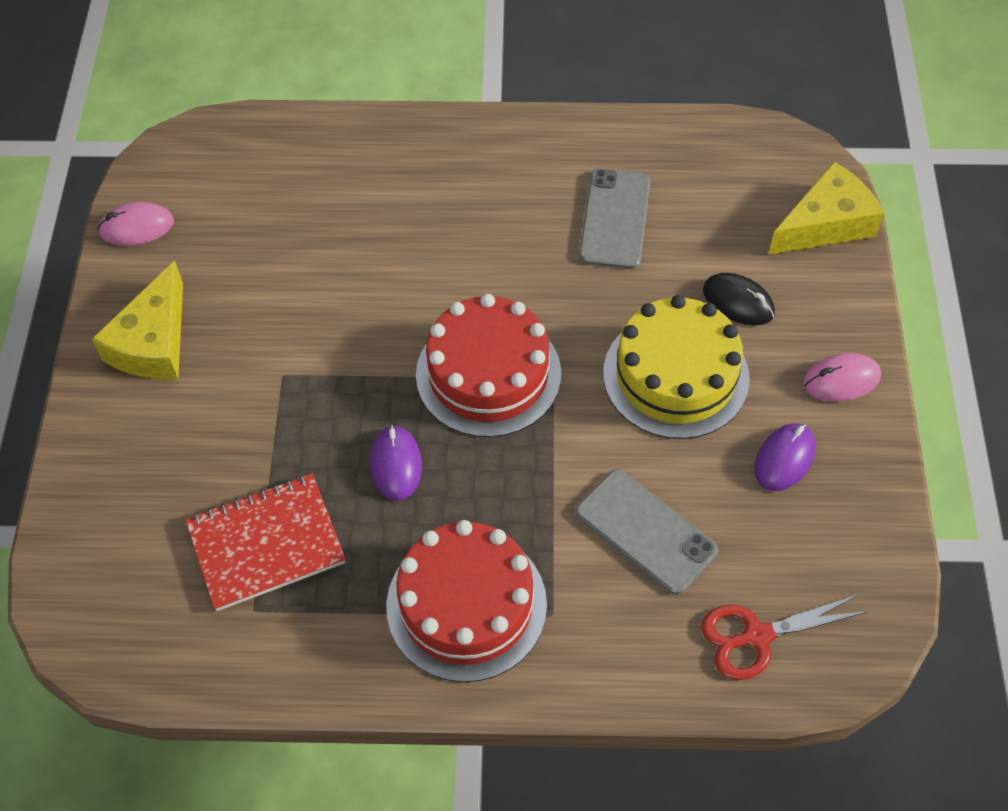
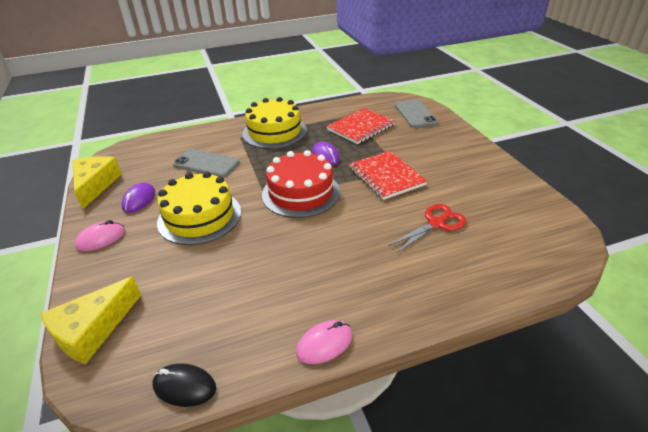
camera: 160 degrees right, 20 degrees down
yellow cheese [92,261,183,380] -> yellow cheese moved to [72,156,122,209]
pink mouse [98,202,174,246] -> pink mouse moved to [296,320,352,364]
red cake [386,520,547,682] -> yellow cake [242,97,307,149]
grey phone [579,168,650,269] -> grey phone moved to [395,99,438,128]
red scissors [701,594,869,680] -> red scissors moved to [388,204,466,253]
black mouse [703,273,775,325] -> black mouse moved to [152,363,216,407]
none -> red notebook [349,151,427,200]

